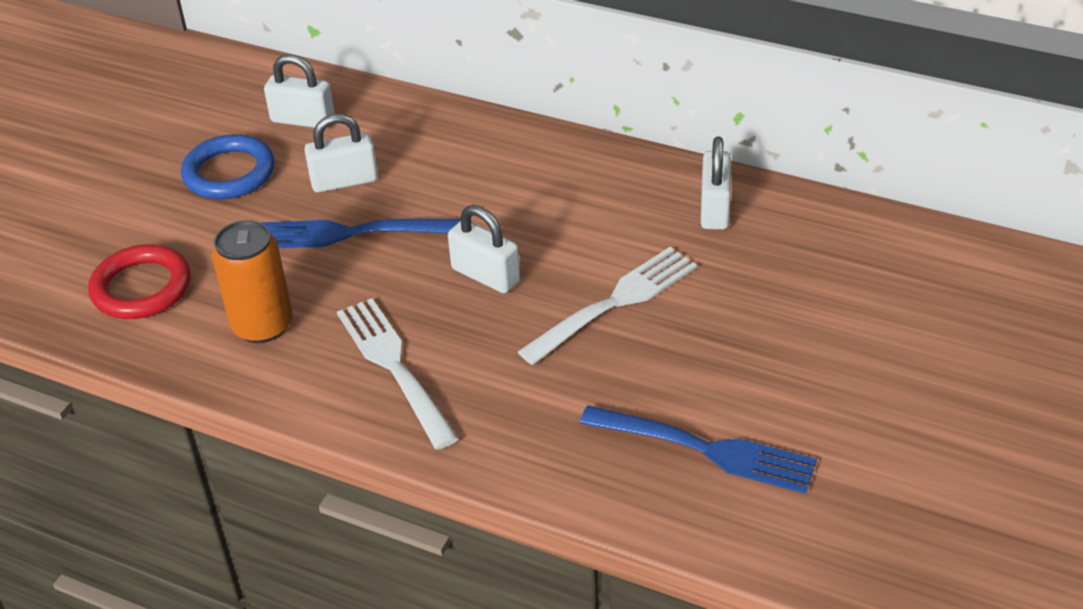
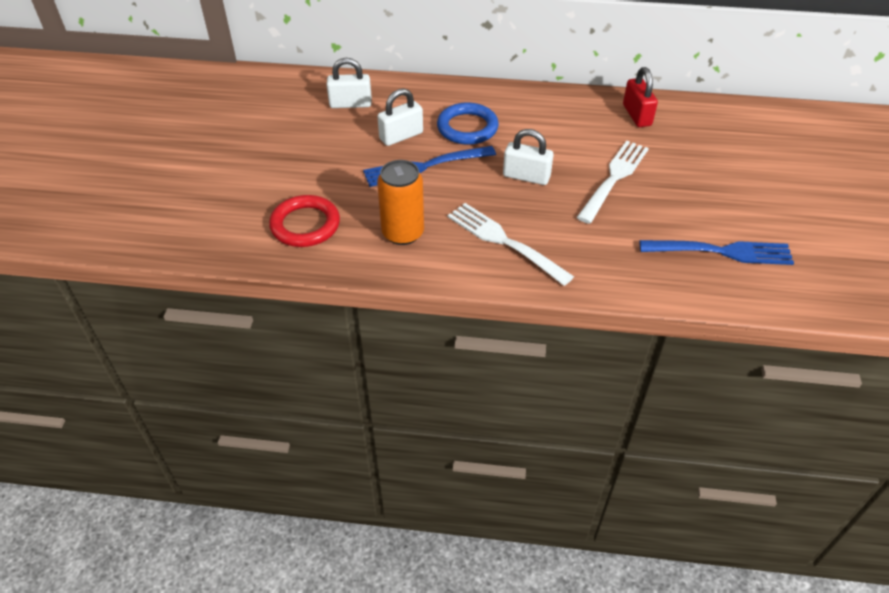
camera: 20 degrees left, 5 degrees up
blue ring [181,134,275,199] -> blue ring moved to [437,103,499,145]
white padlock [701,137,731,230] -> red padlock [623,67,658,127]

